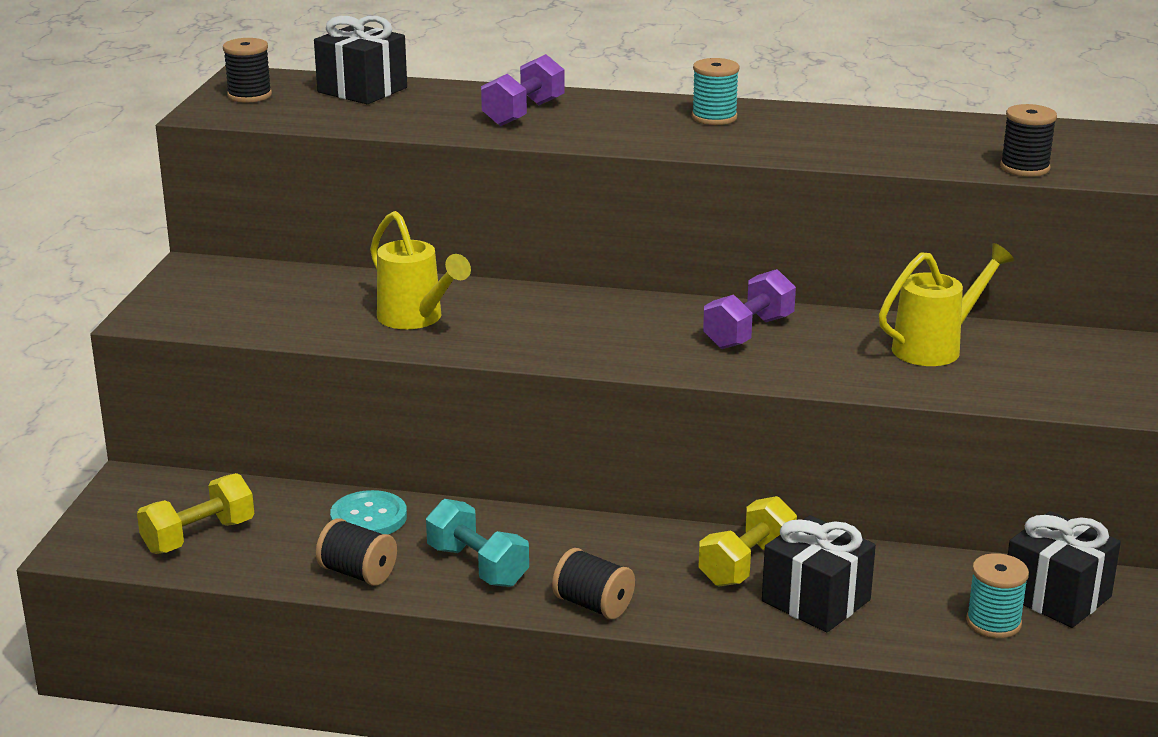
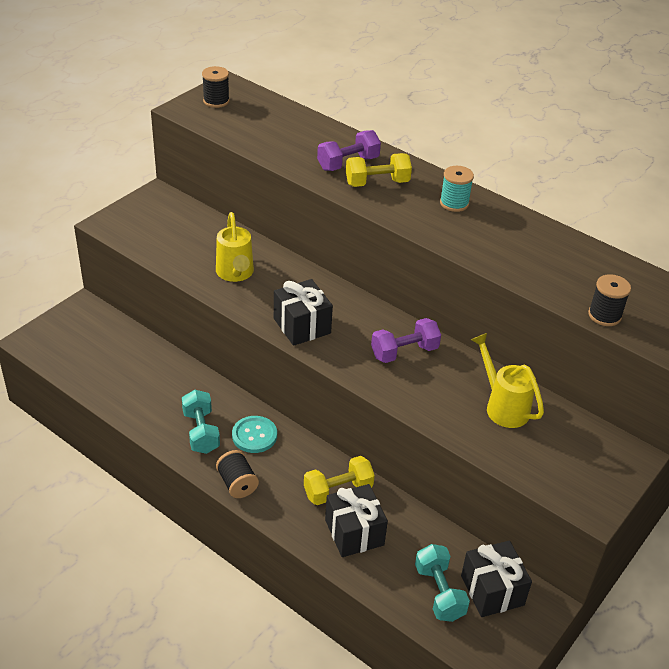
camera: 25 degrees right, 15 degrees up
yellow dumbbell [137,473,254,554] -> yellow dumbbell moved to [346,153,412,187]
black gift [314,16,407,104] -> black gift moved to [274,279,333,346]
black spool [316,518,397,586] -> none
turquoise button [330,490,407,534] -> turquoise button moved to [232,416,277,453]
yellow watering can [879,243,1015,366] -> yellow watering can turned 120 degrees counterclockwise [471,333,544,428]
turquoise spool [966,553,1029,638] -> turquoise dumbbell [415,544,470,622]

